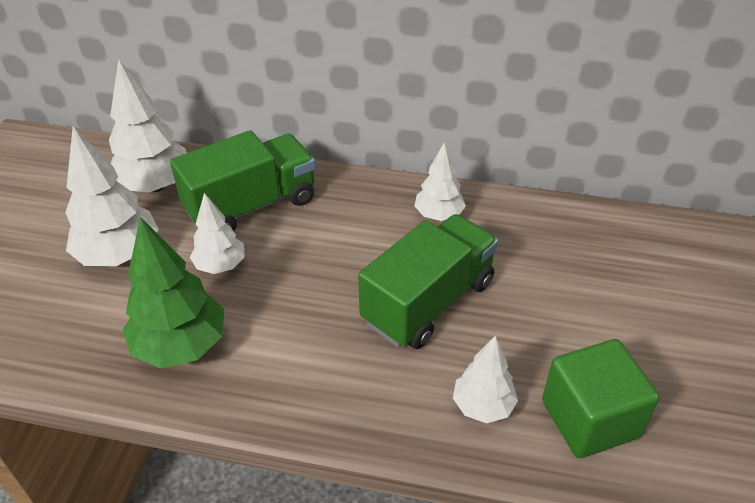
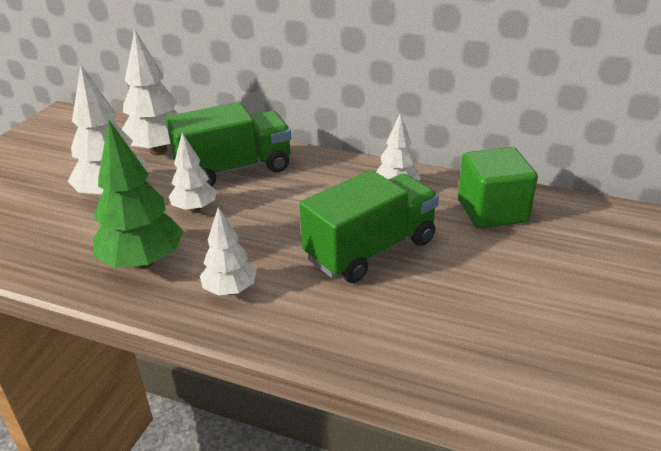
camera: 10 degrees right, 10 degrees down
white tree [453,336,518,423] -> white tree moved to [200,207,257,295]
green cube [542,339,659,458] -> green cube moved to [458,147,538,228]

